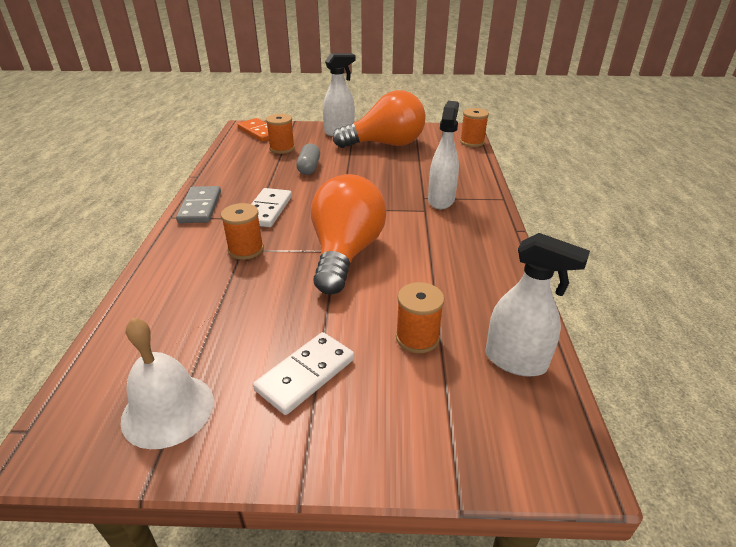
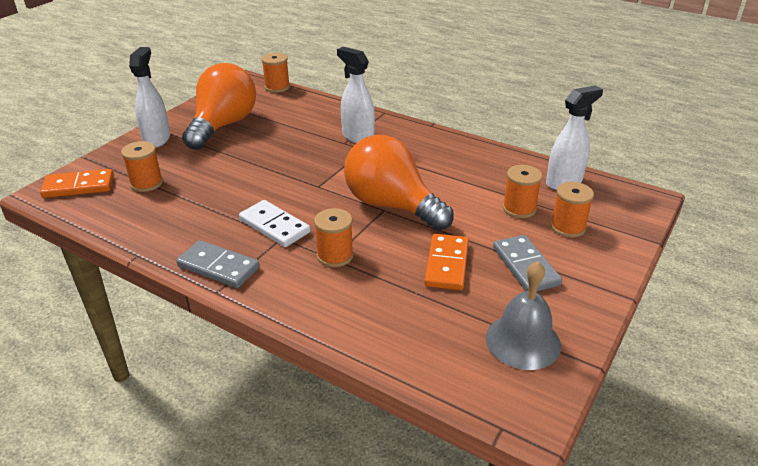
camera: 60 degrees left, 0 degrees up
white bell [120,318,214,449] -> grey bell [486,261,561,370]
white domino [253,332,354,415] -> grey domino [493,235,562,291]
grey capsule [296,143,320,175] -> none
none -> orange domino [424,234,469,290]
none -> orange spool [550,182,594,237]

